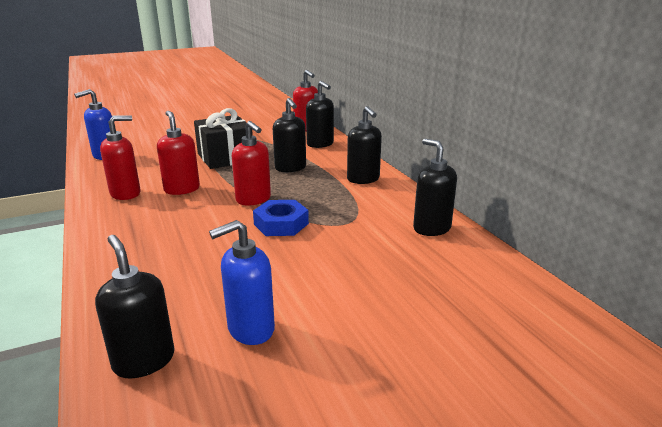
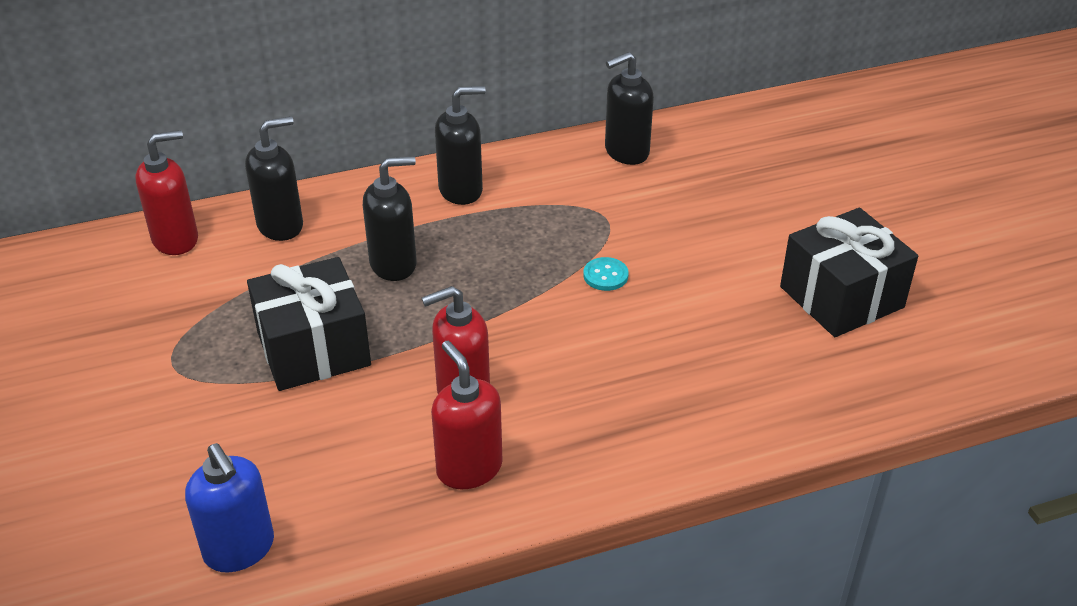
camera: 85 degrees left, 15 degrees up
black soap dispenser [95,235,174,378] -> none
blue soap dispenser [209,220,275,345] -> black gift [780,208,918,337]
red soap dispenser [232,121,271,205] -> none
blue nut [253,200,309,236] -> turquoise button [583,257,629,291]

